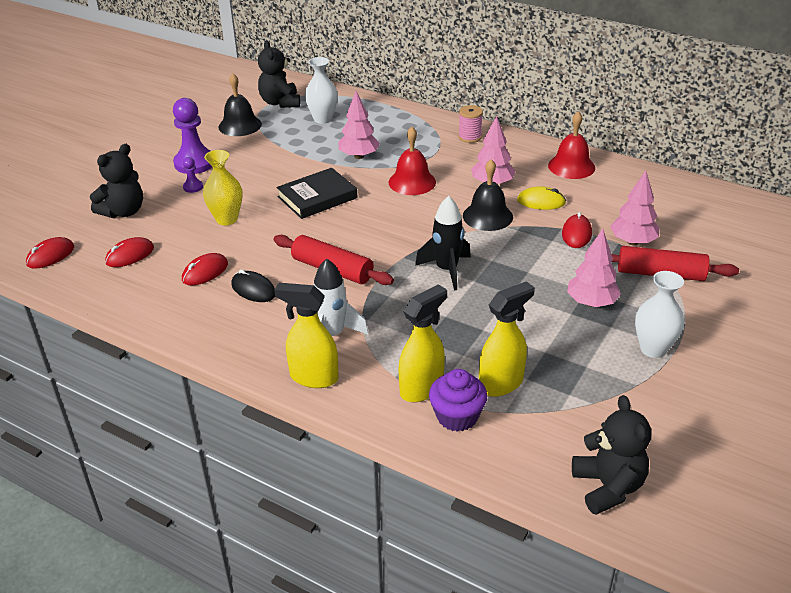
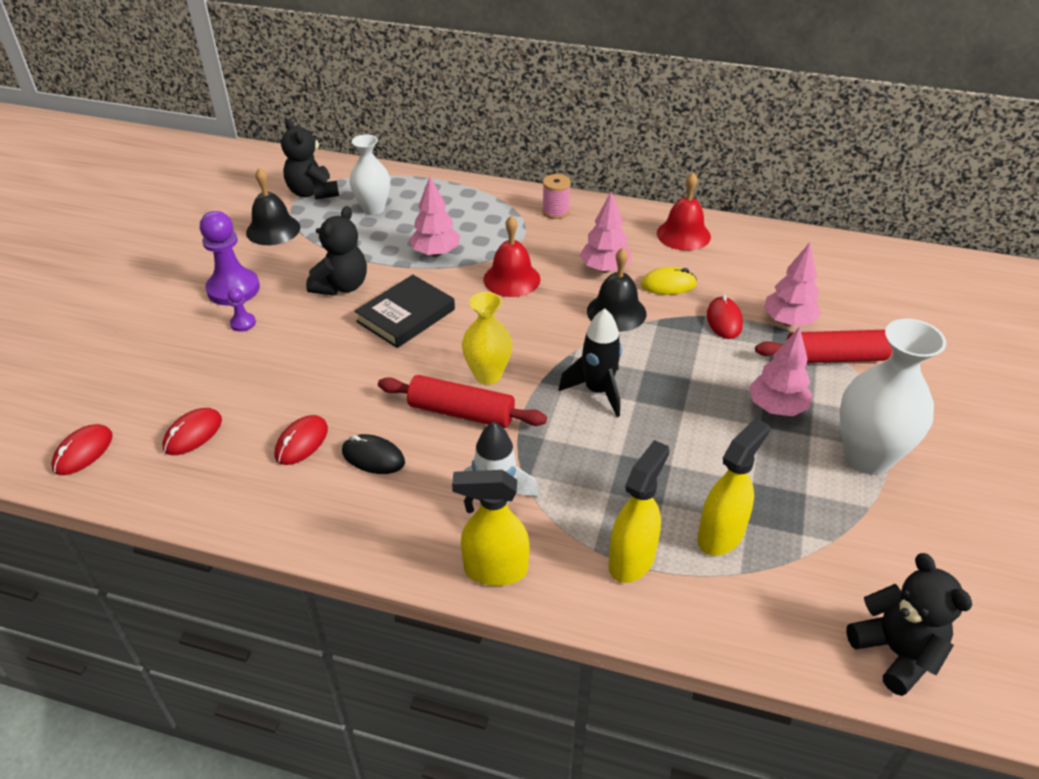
camera: 15 degrees left, 5 degrees up
black teddy bear [90,144,143,218] -> black teddy bear moved to [306,206,367,295]
yellow vase [203,150,243,226] -> yellow vase moved to [462,292,512,384]
purple cupcake [429,369,487,432] -> none
white vase [635,271,684,358] -> white vase [840,318,946,475], size x1.55

